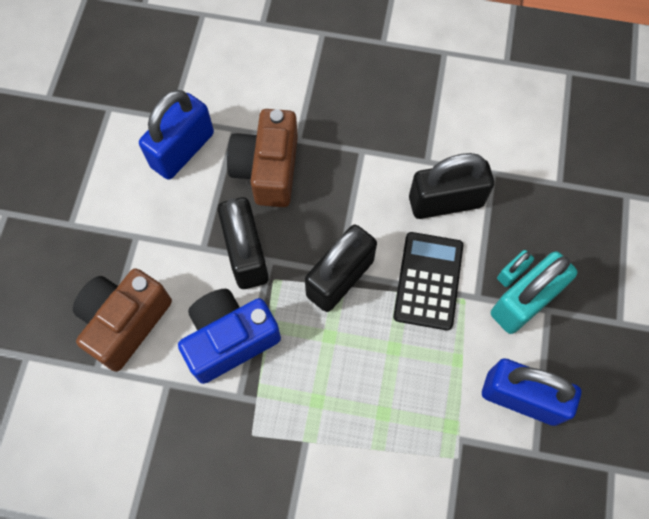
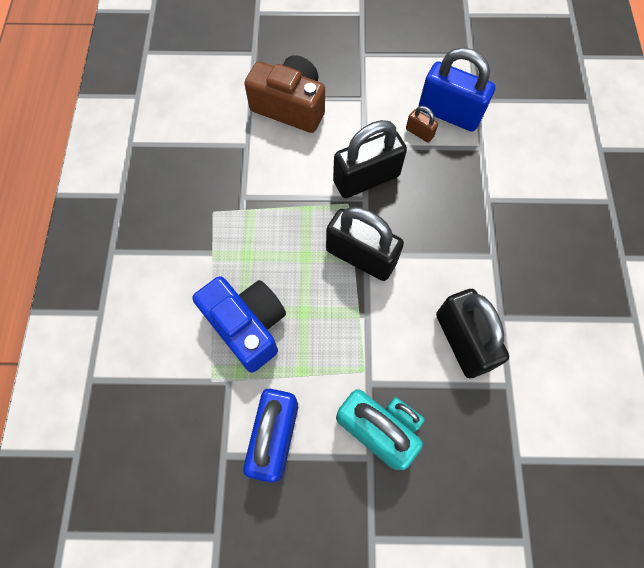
camera: 80 degrees right, 0 degrees up
blue camera [178,289,281,384] -> blue camera moved to [193,276,286,372]
brown camera [227,109,298,207] -> none
black calculator [393,232,463,331] -> none
none -> brown padlock [406,106,438,143]

